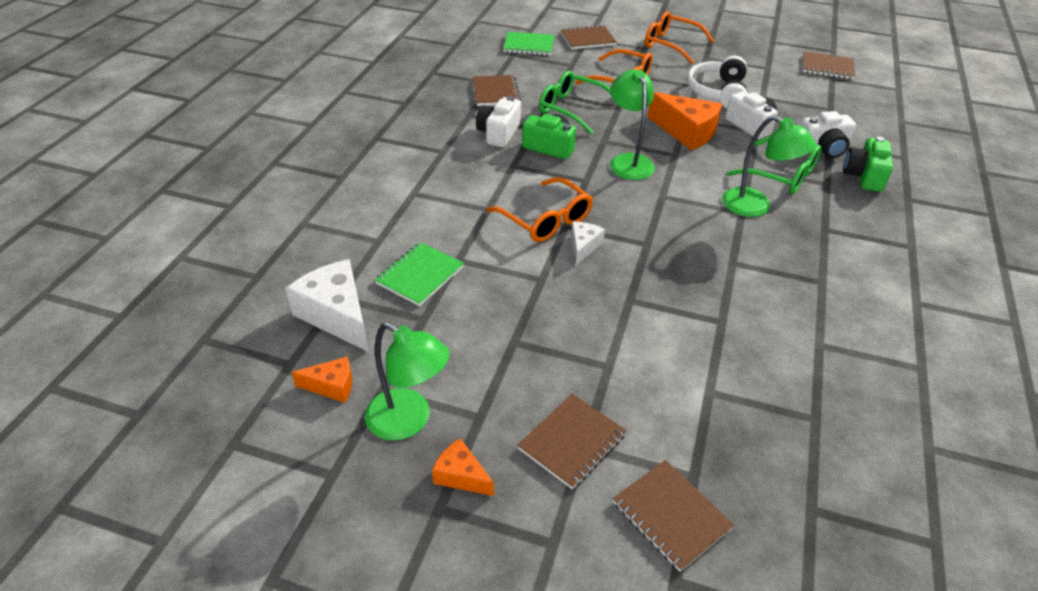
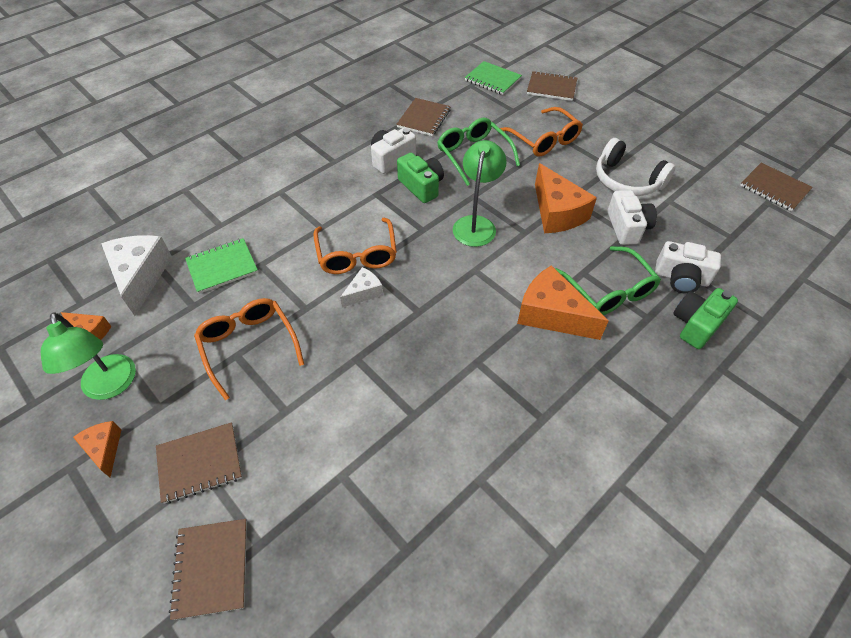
camera: 30 degrees right, 10 degrees up
orange glasses [645,11,714,64] -> orange glasses moved to [194,298,304,401]
white headphones [687,56,747,109] -> white headphones turned 90 degrees counterclockwise [596,138,676,196]
green lamp [722,115,816,217] -> orange cheese [517,265,609,340]

